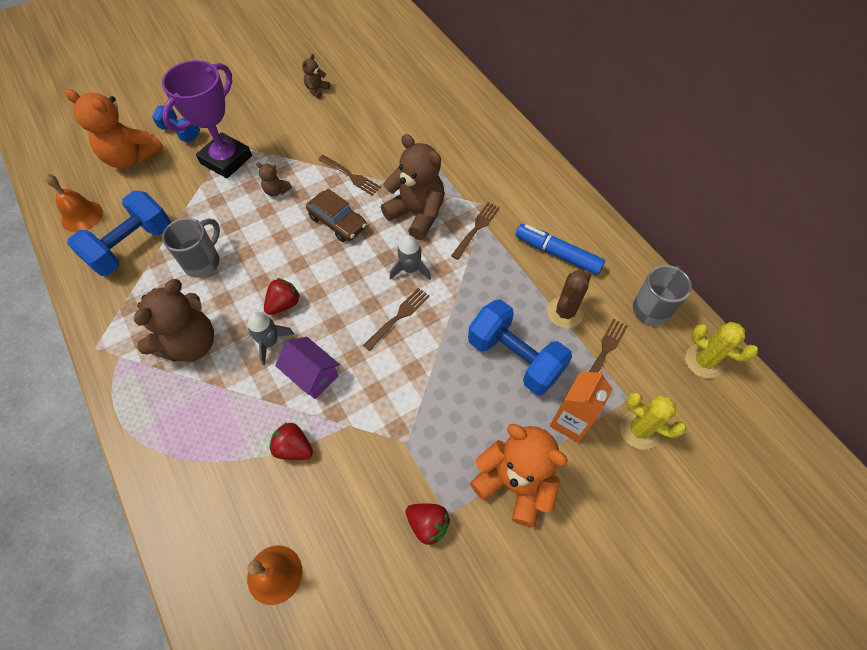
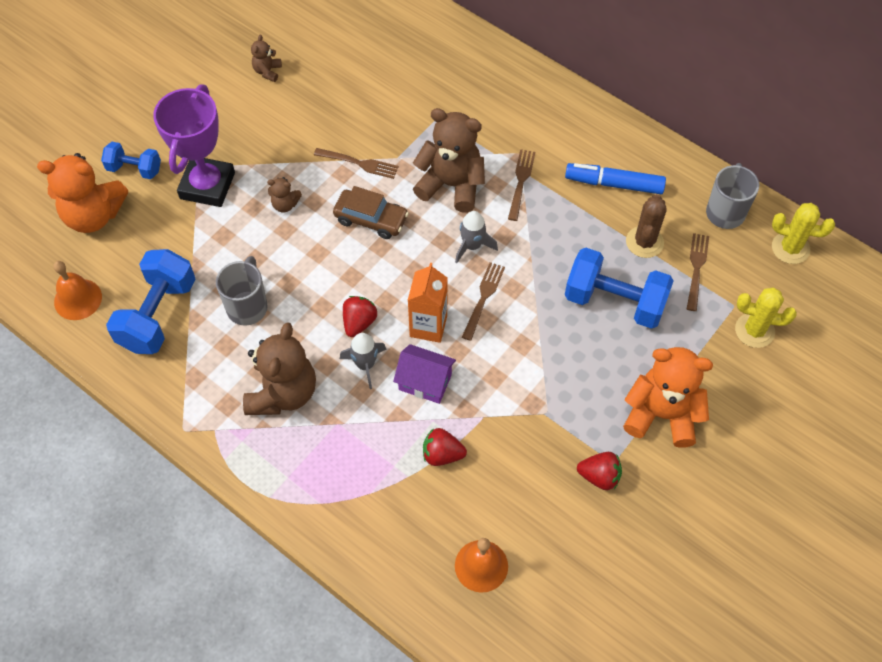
camera: 20 degrees left, 0 degrees up
orange carton [550,370,613,443] -> orange carton moved to [408,263,448,343]

